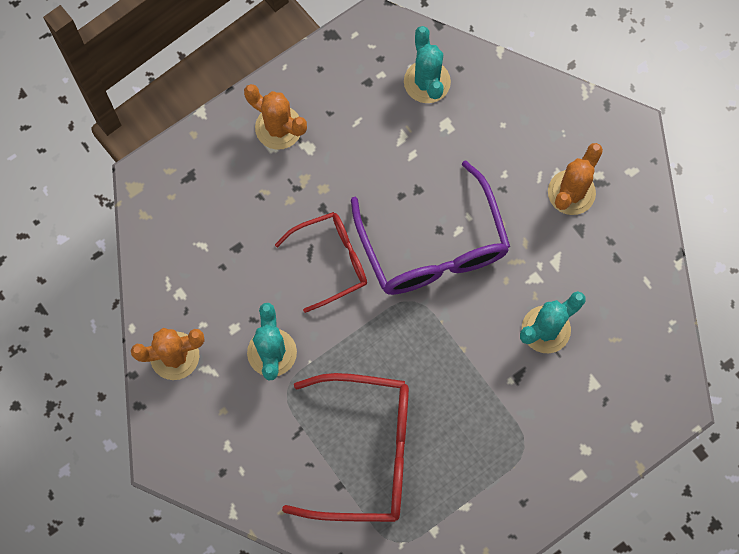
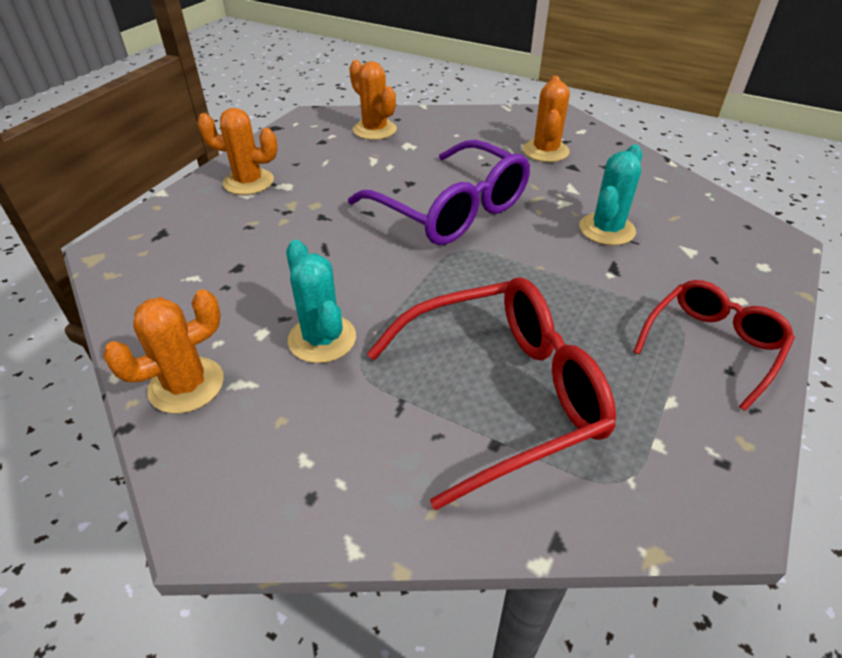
camera: 25 degrees left, 30 degrees down
red glasses [275,212,367,313] -> red glasses moved to [633,280,795,411]
turquoise cactus [404,26,451,103] -> orange cactus [349,60,397,140]

